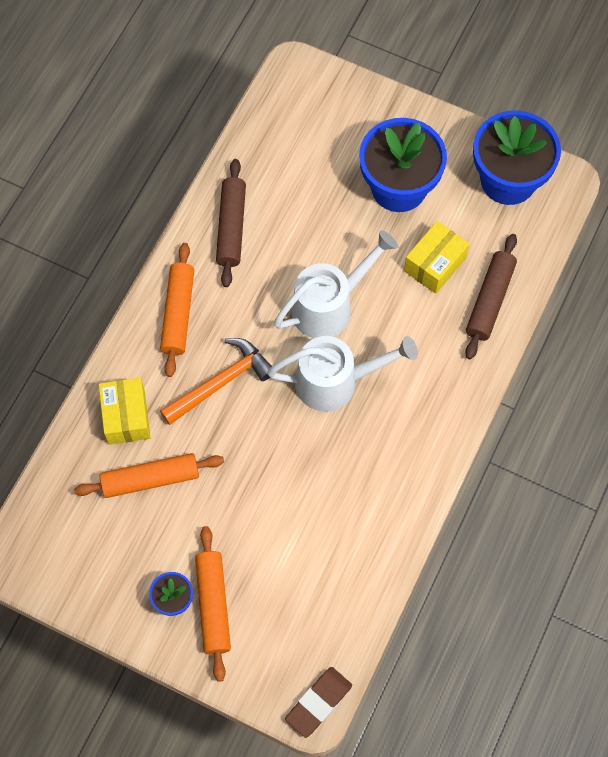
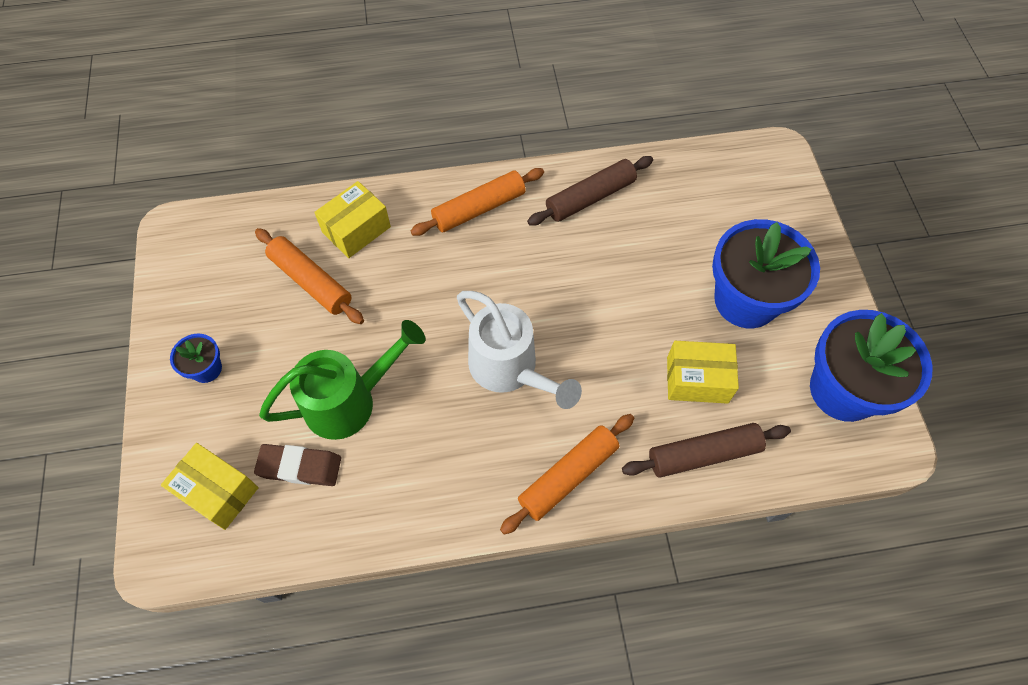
camera: 55 degrees right, 5 degrees down
orange hammer [160,338,272,425] -> none
orange rolling pin [195,526,231,682] -> orange rolling pin moved to [500,414,634,535]
white watering can [274,230,398,338] -> none
brown eraser [285,667,352,738] -> brown eraser moved to [254,444,341,486]
none -> yellow box [161,443,259,530]
none -> green watering can [259,320,426,440]

